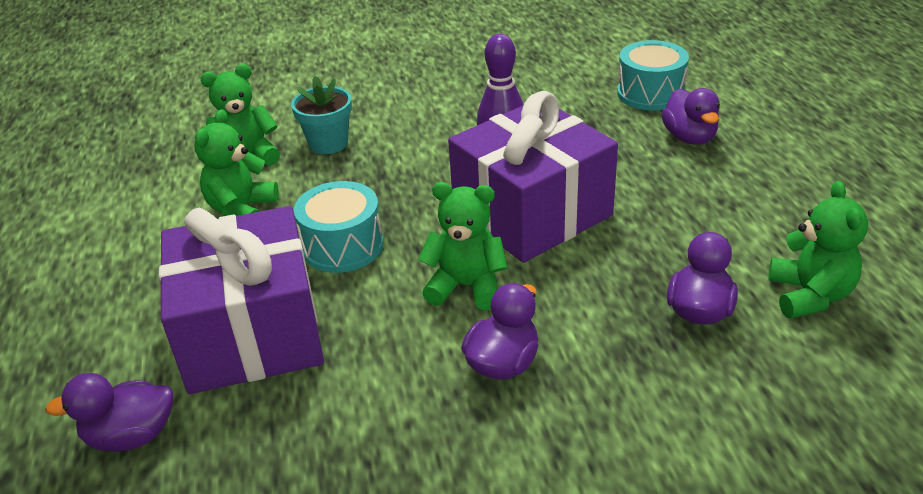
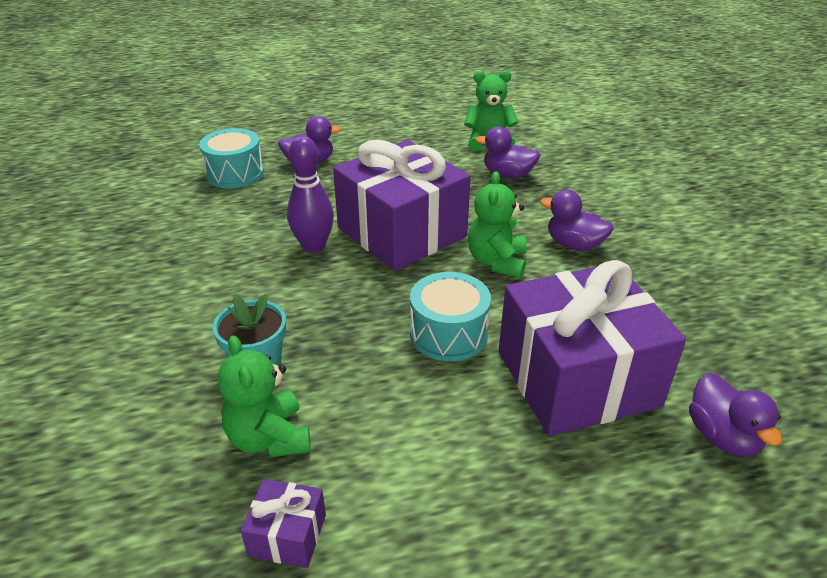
camera: 95 degrees left, 0 degrees up
green teddy bear [194,109,279,216] -> none
none -> purple gift [241,479,326,568]

